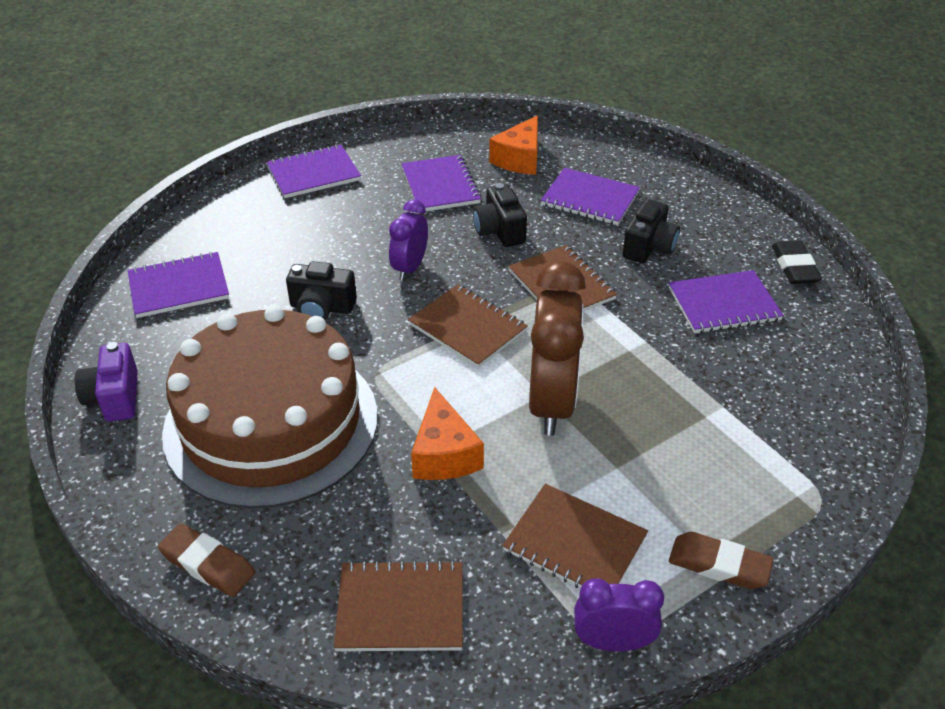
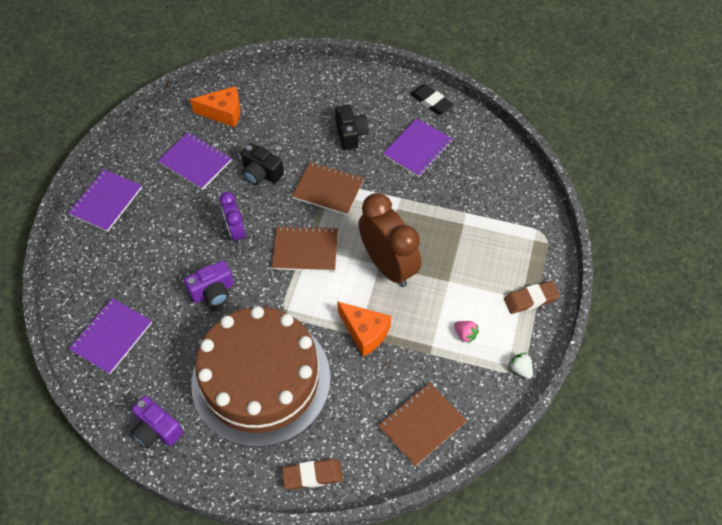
camera: 40 degrees left, 15 degrees up
black camera [286,261,357,320] -> purple camera [184,261,234,307]
orange cheese [489,115,538,175] -> orange cheese turned 75 degrees counterclockwise [190,86,240,127]
brown notebook [502,484,648,588] -> pink strawberry [454,321,479,344]
purple notebook [541,168,640,225] -> none
purple clock [574,578,664,651] -> white strawberry [509,353,533,379]

